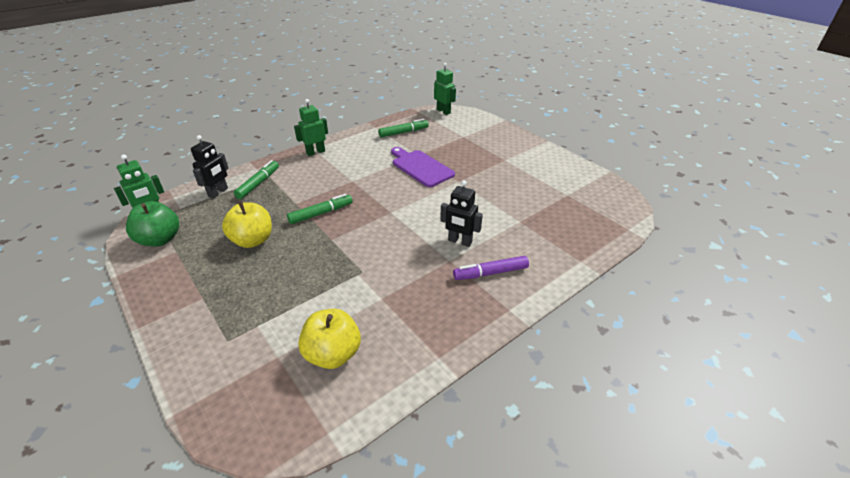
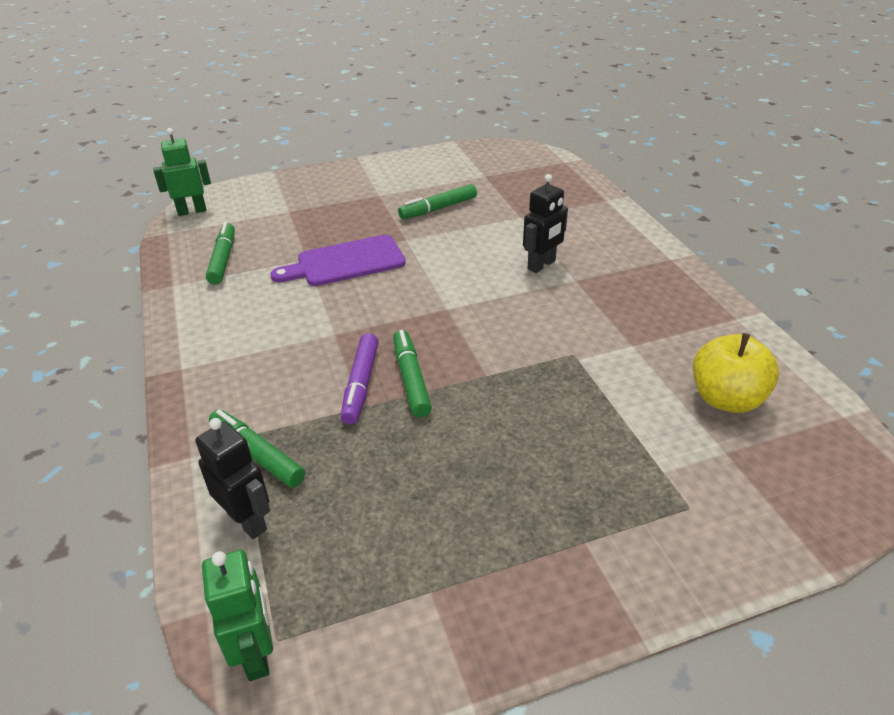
camera: 70 degrees left, 0 degrees up
green apple [126,201,179,246] -> none
yellow apple [222,201,272,248] -> none
green robot [294,99,328,156] -> none
purple marker [453,256,529,280] -> purple marker moved to [341,333,379,424]
none -> green marker [398,184,477,219]

